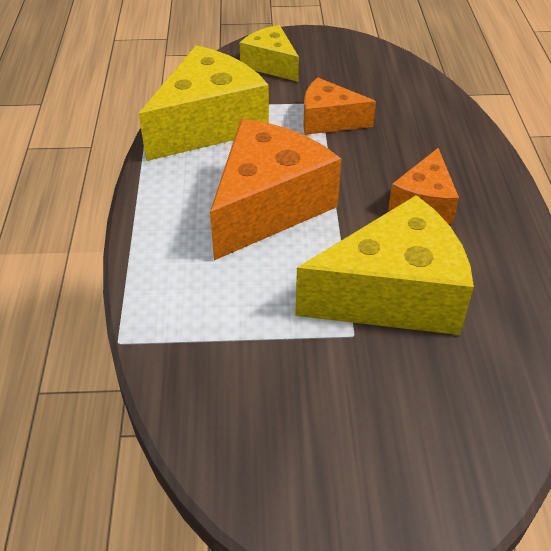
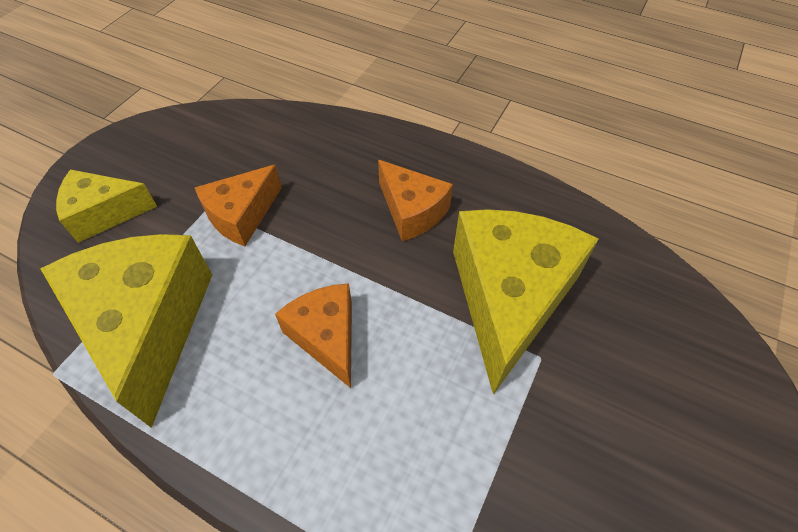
camera: 60 degrees left, 10 degrees up
orange cheese [210,119,341,260] -> orange cheese [275,283,352,388], size x0.56

